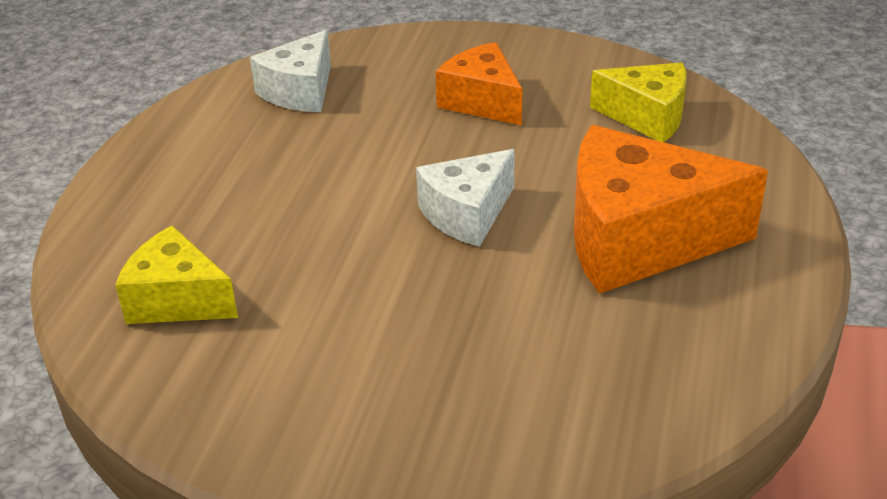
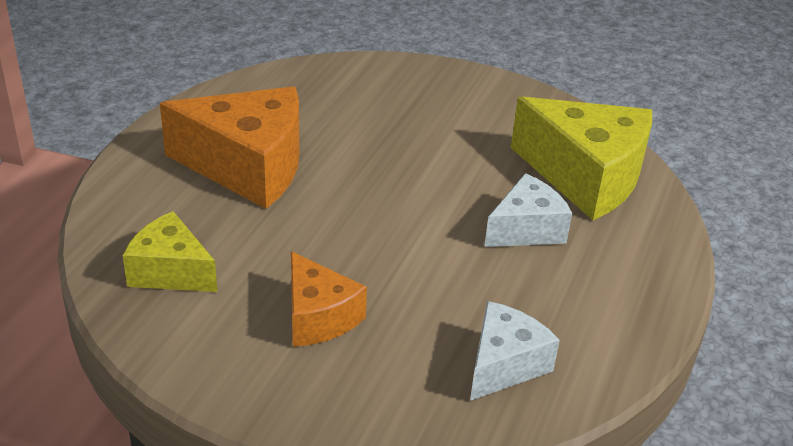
camera: 175 degrees left, 0 degrees up
yellow cheese [115,225,238,324] -> yellow cheese [511,97,652,220], size x1.72
white cheese [416,149,515,247] -> white cheese moved to [484,173,572,247]

